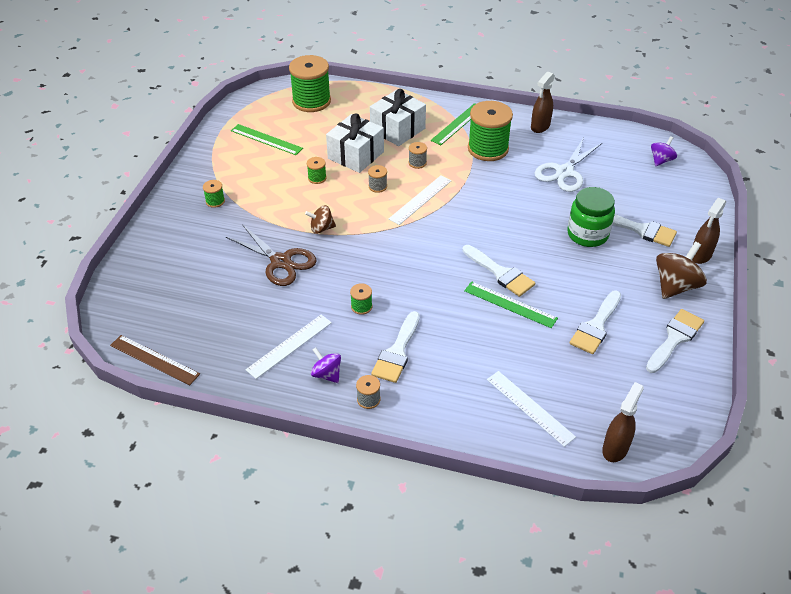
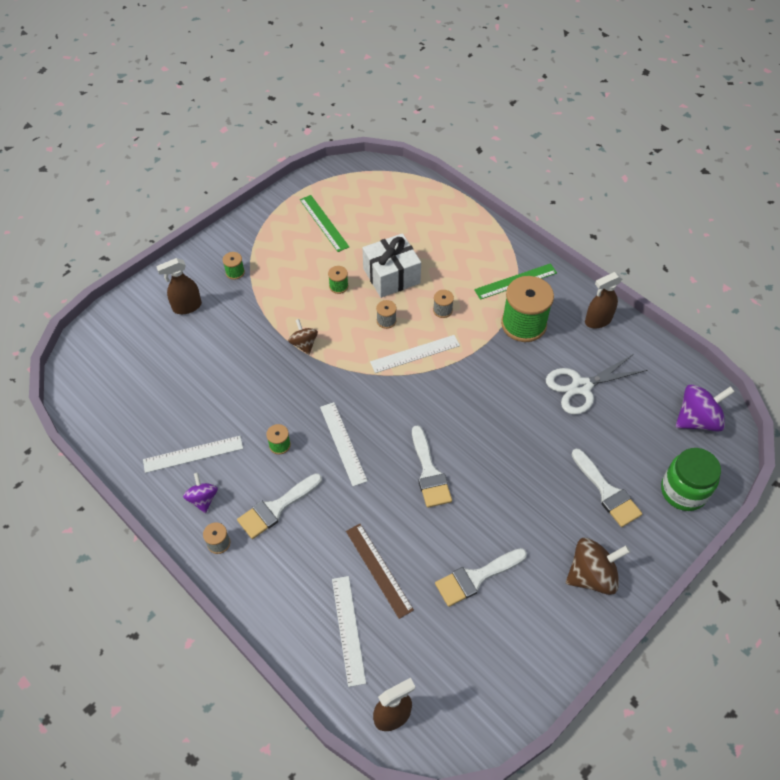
camera: 30 degrees right, 10 degrees up
brown ruler [110,335,200,385] -> brown ruler moved to [346,524,414,619]
brown scissors [226,224,317,286] -> none
green spool [289,55,331,112] -> none
brown spinning top [305,205,336,234] -> brown spinning top turned 45 degrees clockwise [288,319,318,354]
white gift [370,89,426,146] -> none
green ruler [464,281,558,328] -> none
green jar [567,187,615,247] -> green jar moved to [661,448,721,511]
white brush [646,309,704,373] -> none
purple spinning top [651,136,677,166] -> purple spinning top [676,384,735,432], size x1.68
brown spray bottle [692,198,726,264] -> brown spray bottle moved to [156,258,202,314]
none -> white ruler [320,402,368,486]

